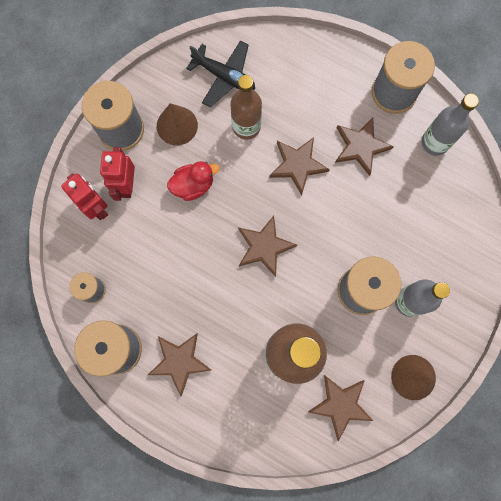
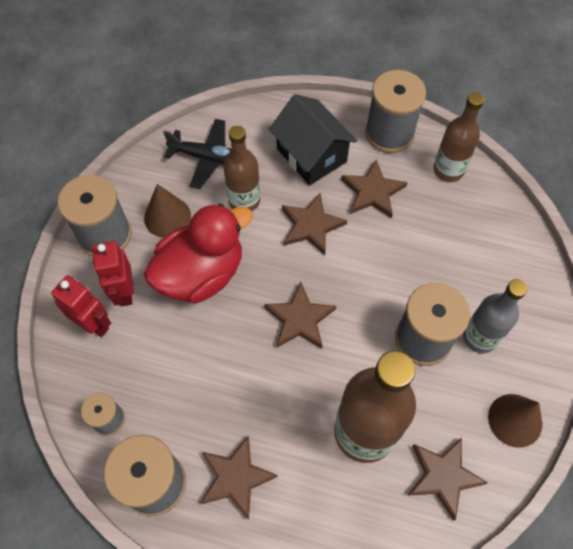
camera: 15 degrees left, 15 degrees down
red duck [167,161,220,201] -> red duck [144,203,253,304], size x1.87
grey bottle [422,94,479,156] -> brown bottle [433,92,484,182]
none -> black house [269,94,357,185]

